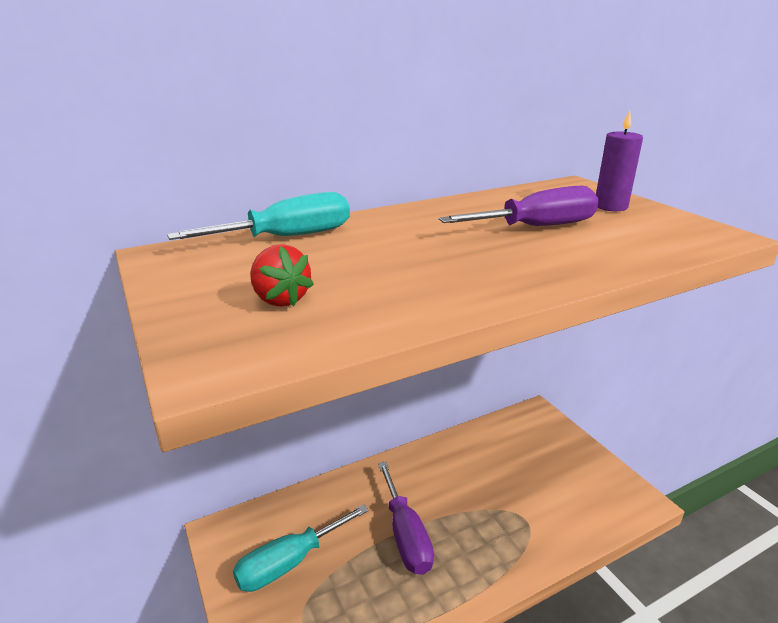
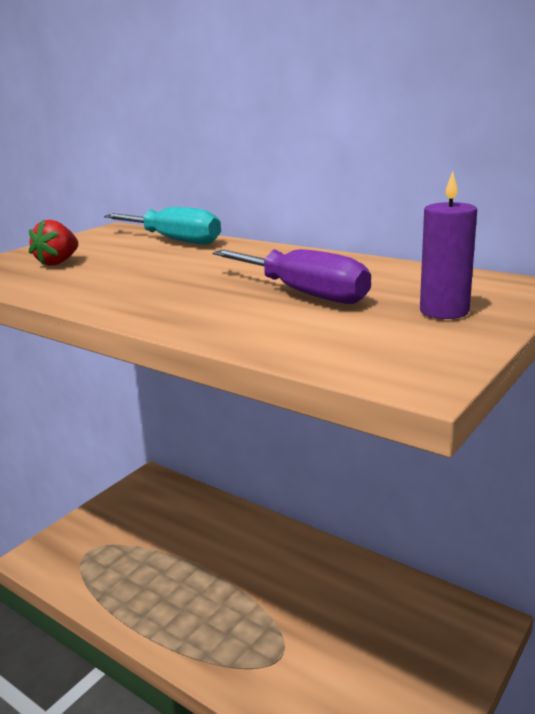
camera: 65 degrees right, 5 degrees down
turquoise screwdriver [233,504,369,592] -> none
purple screwdriver [378,461,434,575] -> none

